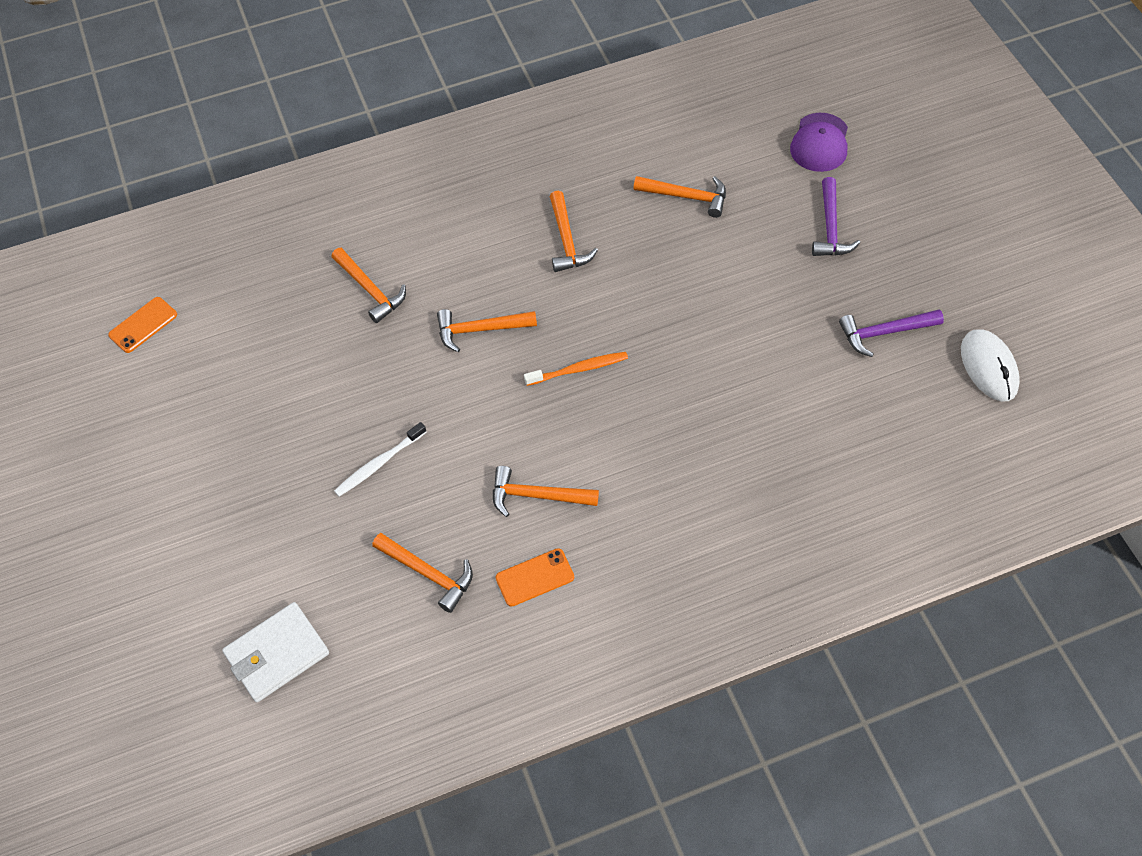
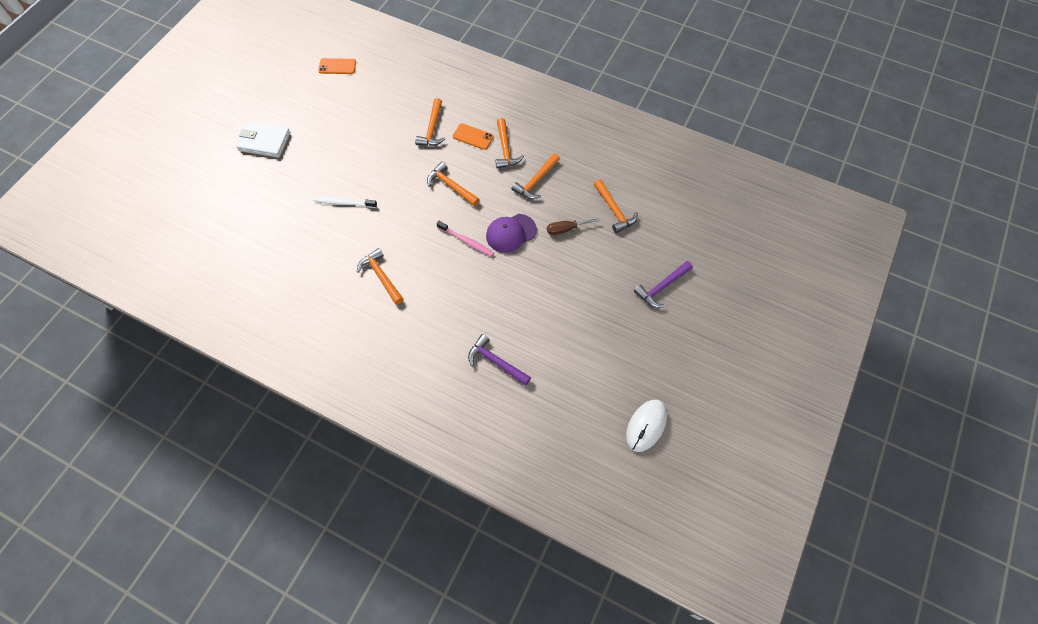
camera: 45 degrees right, 5 degrees up
white wallet [222,602,329,702] -> white wallet moved to [236,122,290,158]
orange hammer [372,533,473,613] -> orange hammer moved to [495,118,524,168]
orange phone [496,548,574,607] -> orange phone moved to [453,123,494,150]
orange toothbrush [524,352,628,386] -> pink toothbrush [436,221,494,257]
purple cap [790,113,848,172] -> purple cap moved to [486,214,537,253]
purple hammer [839,309,944,357] -> purple hammer moved to [468,334,531,386]
none -> brown screwdriver [547,218,600,235]

